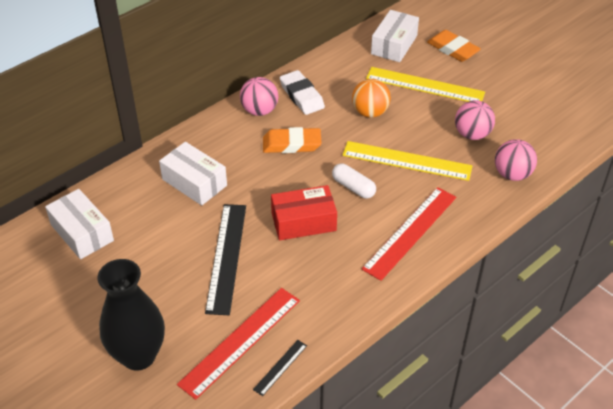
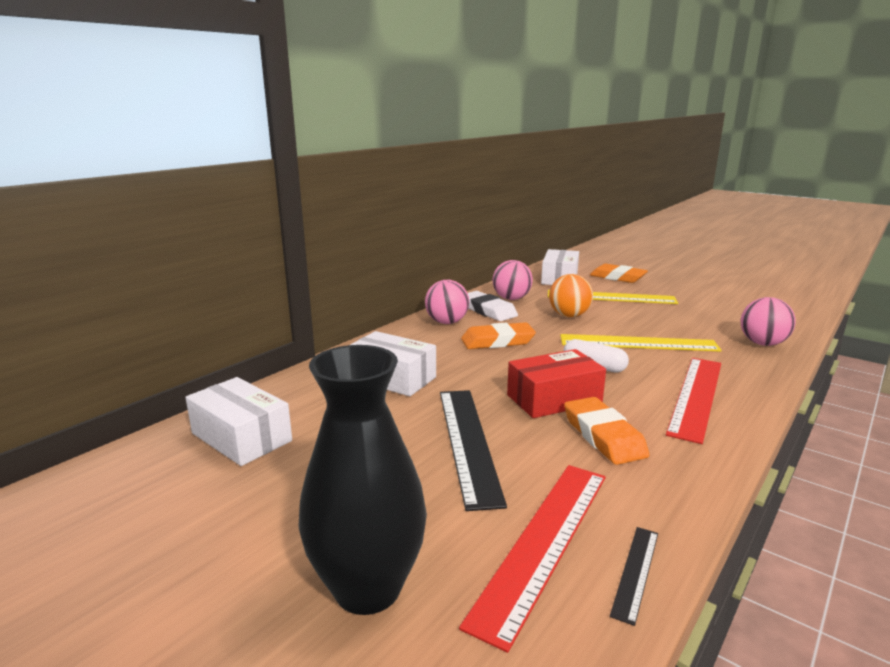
camera: 10 degrees left, 25 degrees down
pink ball [455,100,495,140] -> pink ball moved to [492,260,533,300]
none -> orange eraser [564,397,649,465]

